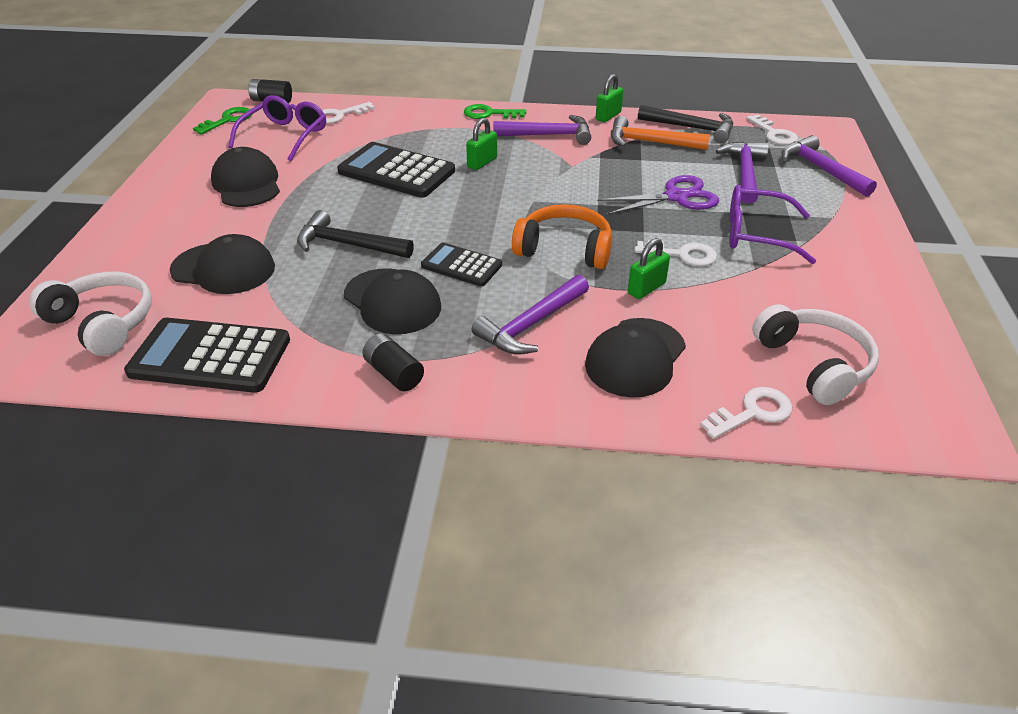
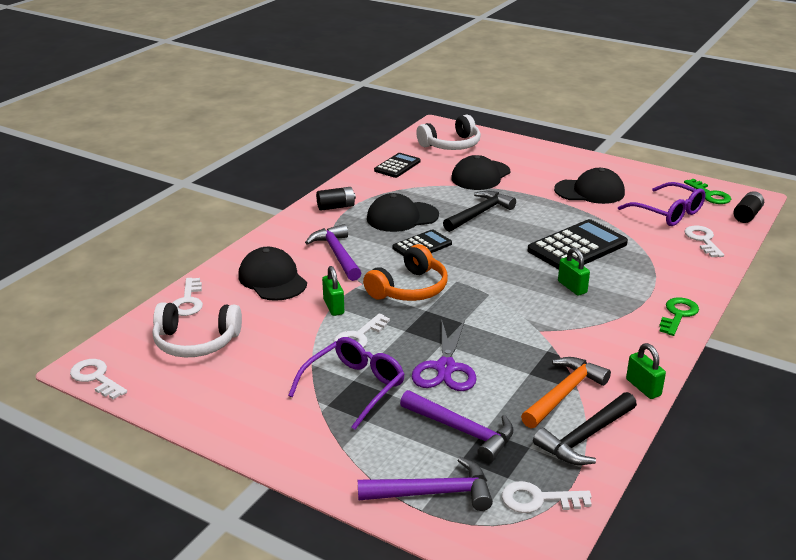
camera: 115 degrees right, 10 degrees down
black calculator [124,318,290,393] -> black calculator [374,153,421,178], size x0.59
purple hammer [493,115,591,145] -> none
none -> white key [70,359,127,399]

